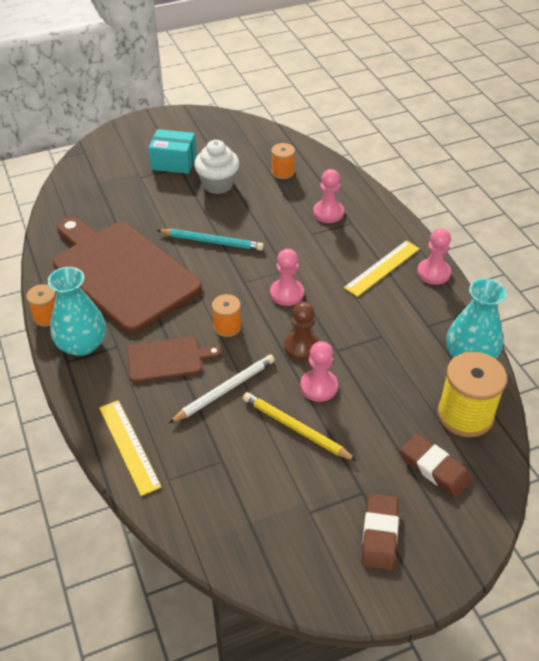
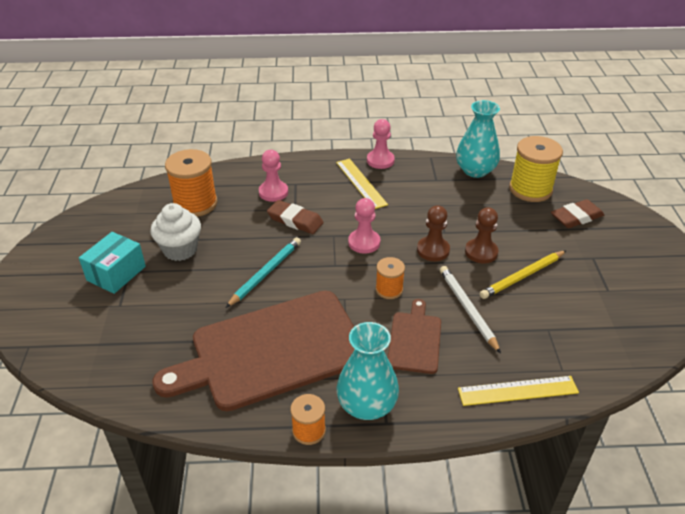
camera: 70 degrees left, 5 degrees down
orange spool [271,143,295,179] -> orange spool [165,149,218,217], size x1.82
pink pawn [300,341,338,402] -> brown pawn [465,207,499,264]
brown eraser [362,494,399,570] -> brown eraser moved to [267,200,324,234]

